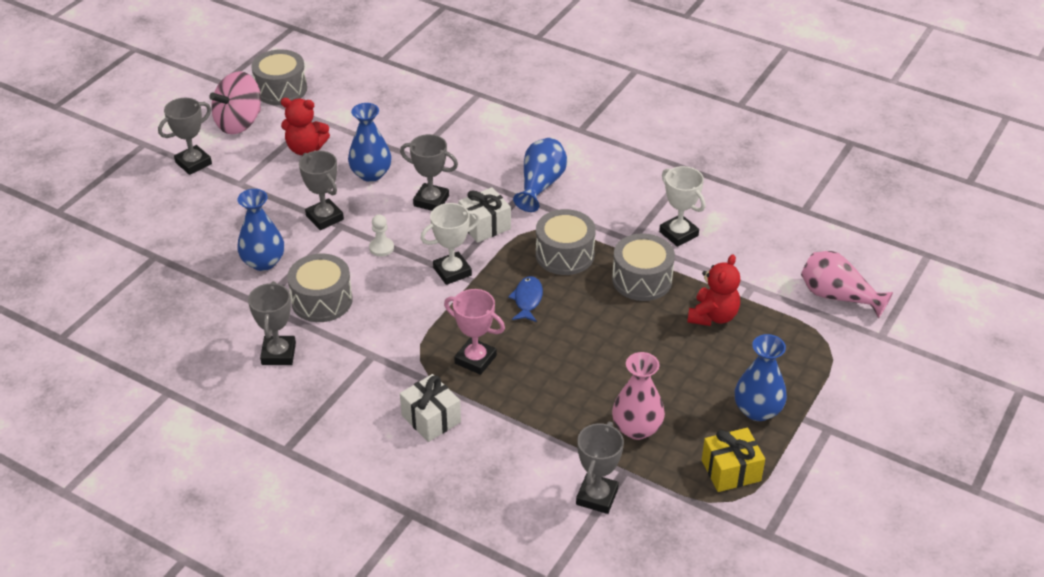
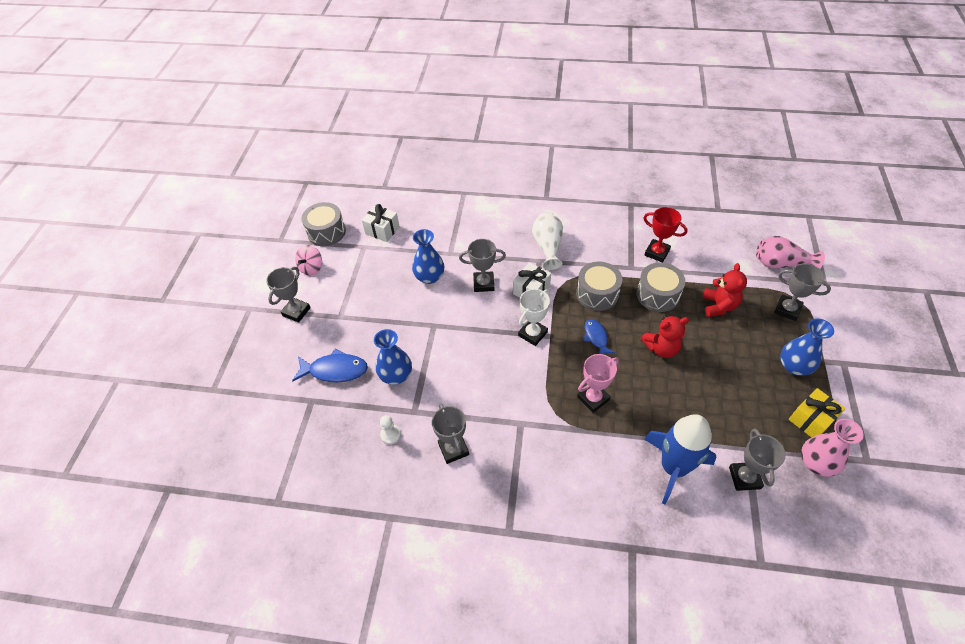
camera: 20 degrees left, 10 degrees up
pink spinning top [209,71,261,134] -> pink spinning top [295,245,322,276], size x0.64
red teddy bear [281,98,330,155] -> red teddy bear moved to [641,315,689,358]
grey drum [287,254,353,322] -> none
grey trophy [299,151,344,230] -> grey trophy moved to [774,264,831,321]
white pawn [369,215,394,256] -> white pawn moved to [380,415,401,444]
white gift [400,374,461,442] -> white gift moved to [362,204,400,242]
pink trophy [444,289,505,375] -> pink trophy turned 45 degrees counterclockwise [577,354,619,413]
blue vase [513,138,567,212] -> white vase [532,212,563,270]
pink vase [612,352,665,440] -> pink vase moved to [801,419,864,477]
white trophy [659,166,705,247] -> red trophy [643,207,688,263]
none -> blue fish [292,348,368,383]
none -> blue rocket [644,414,716,504]

